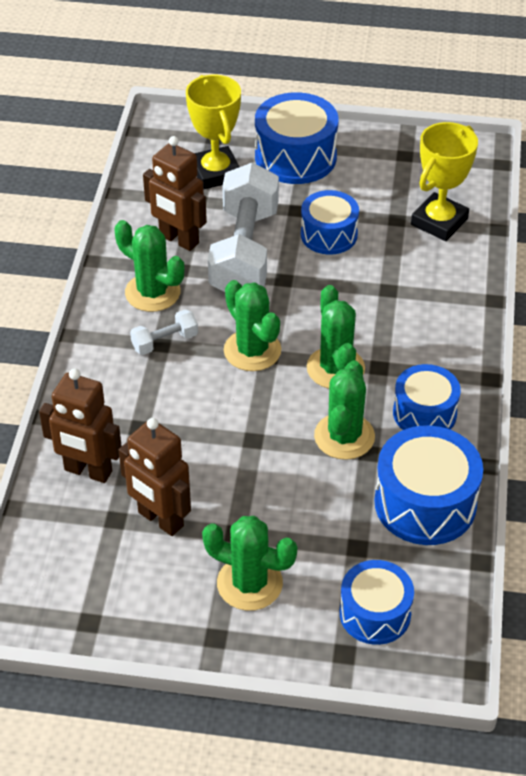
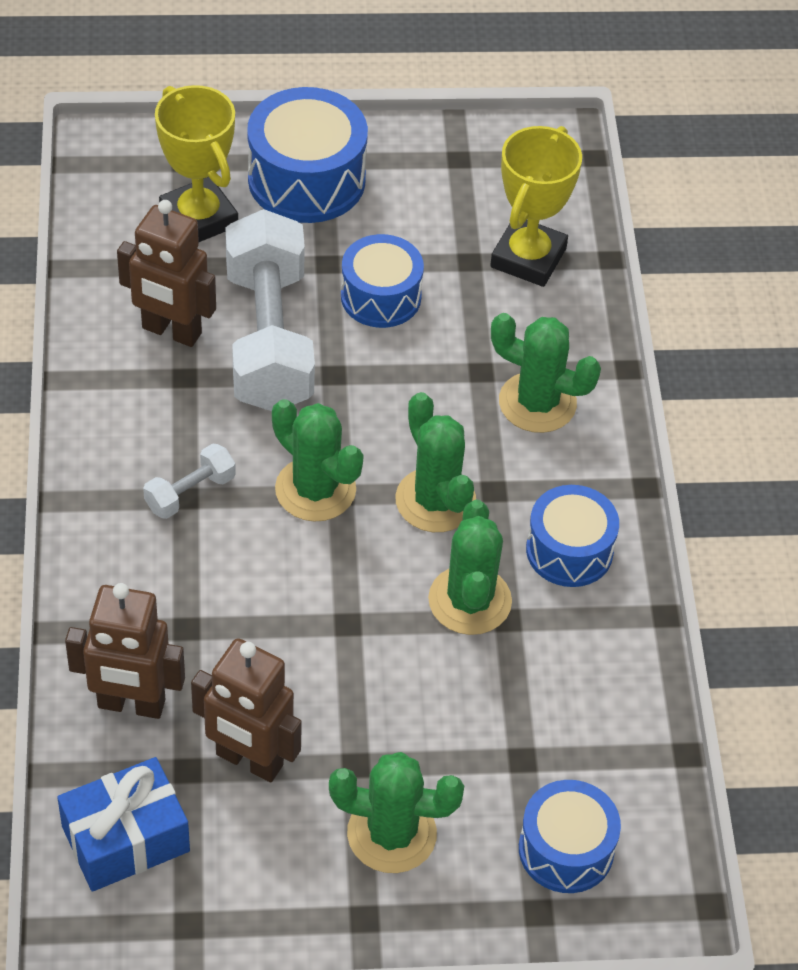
camera: 15 degrees left, 5 degrees up
green cactus [114,220,184,312] -> green cactus moved to [491,313,601,433]
blue drum [374,426,483,545] -> none
none -> blue gift [57,757,190,892]

